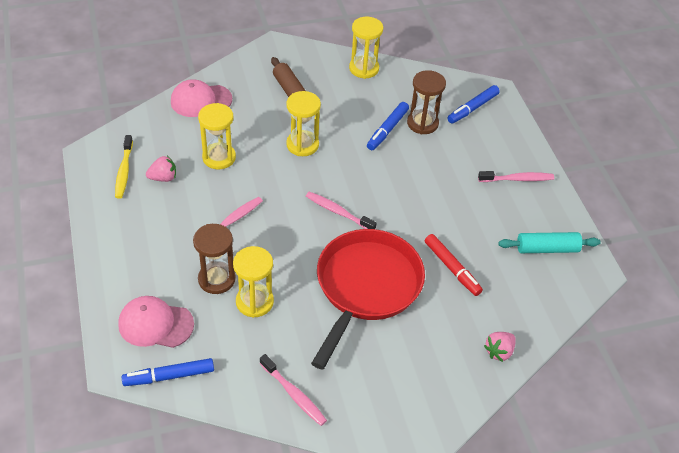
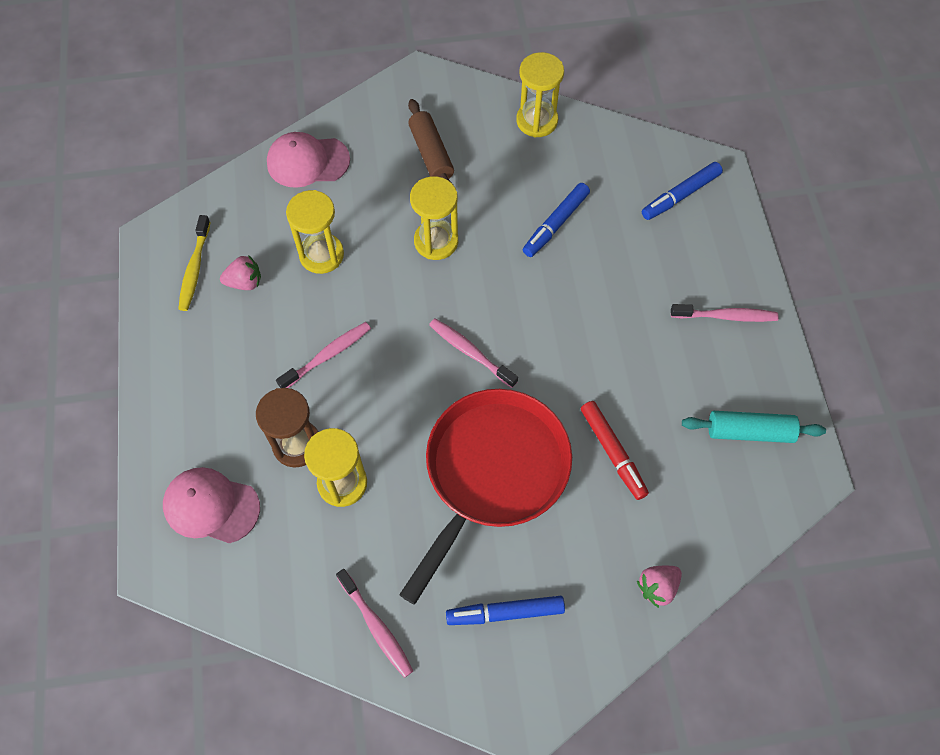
camera: 10 degrees right, 15 degrees up
blue marker [122,358,214,386] -> blue marker moved to [446,596,565,625]
brown hourglass [407,70,446,134] -> none

